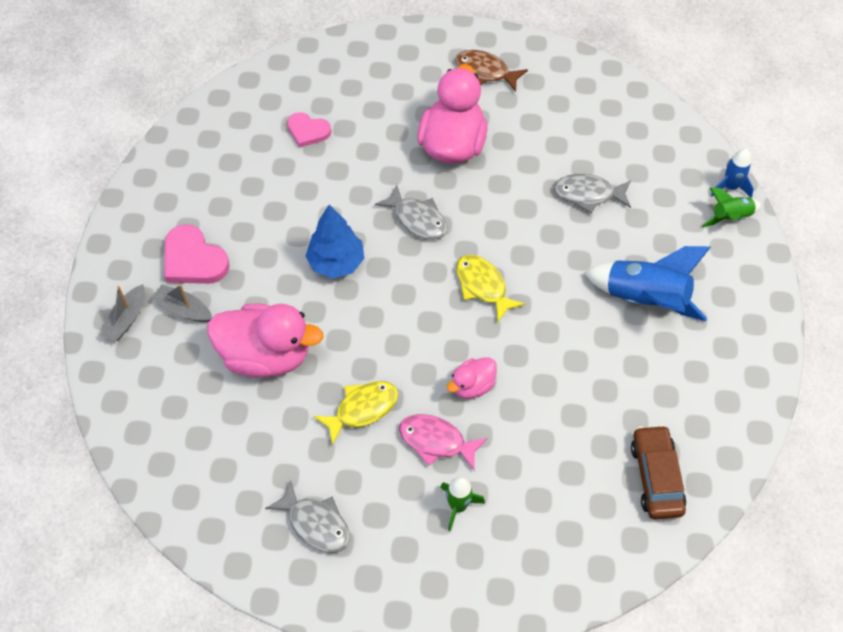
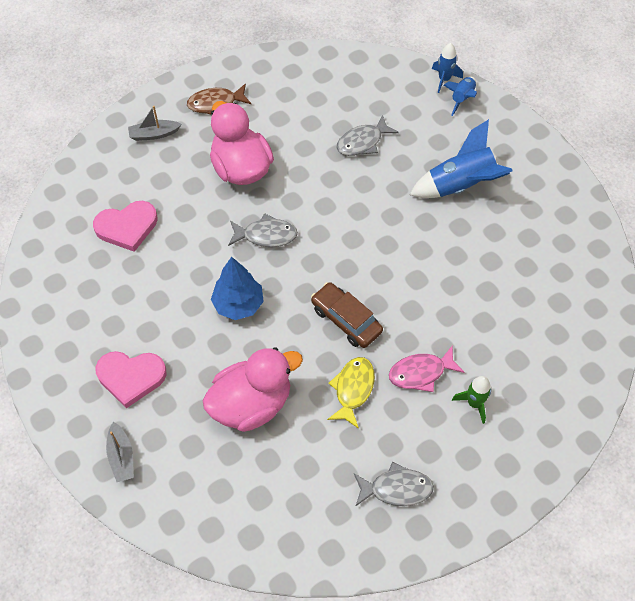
camera: 40 degrees left, 0 degrees up
grey boat [152,284,212,322] -> grey boat moved to [128,106,181,141]
pink heart [287,112,331,148] -> pink heart [93,201,158,252], size x1.54
pink duck [447,357,497,399] -> none
yellow fish [456,255,525,322] -> none
brown car [631,425,686,519] -> brown car moved to [311,282,383,348]
green rocket [702,188,761,227] -> blue rocket [444,77,477,116]

